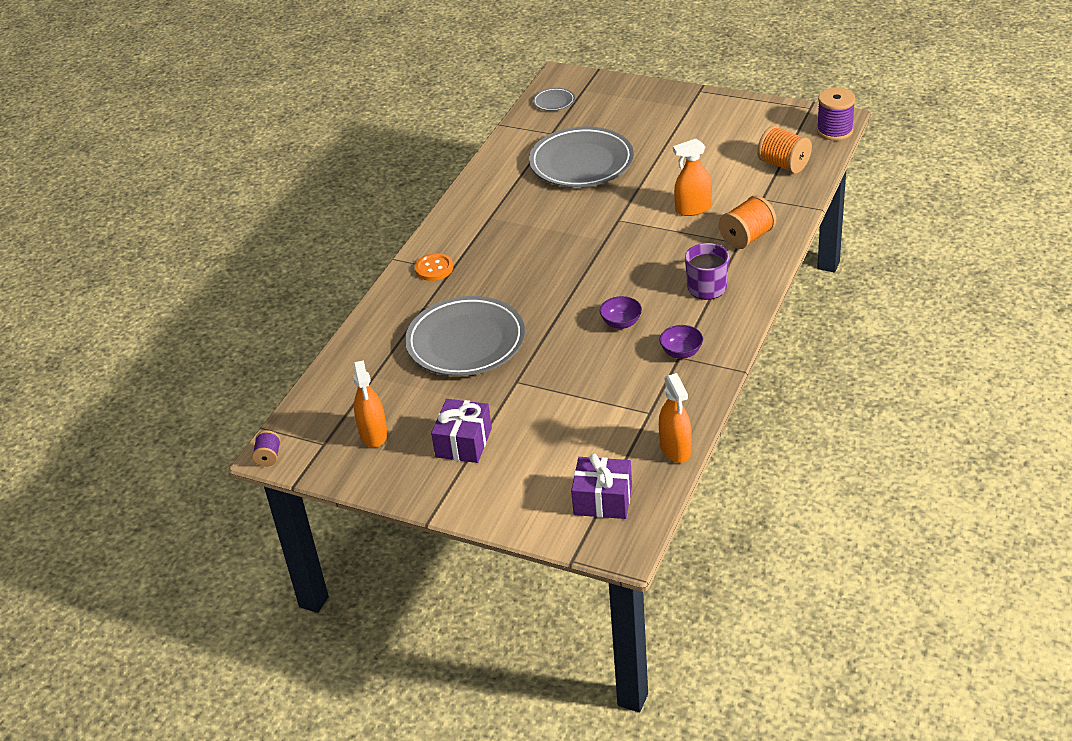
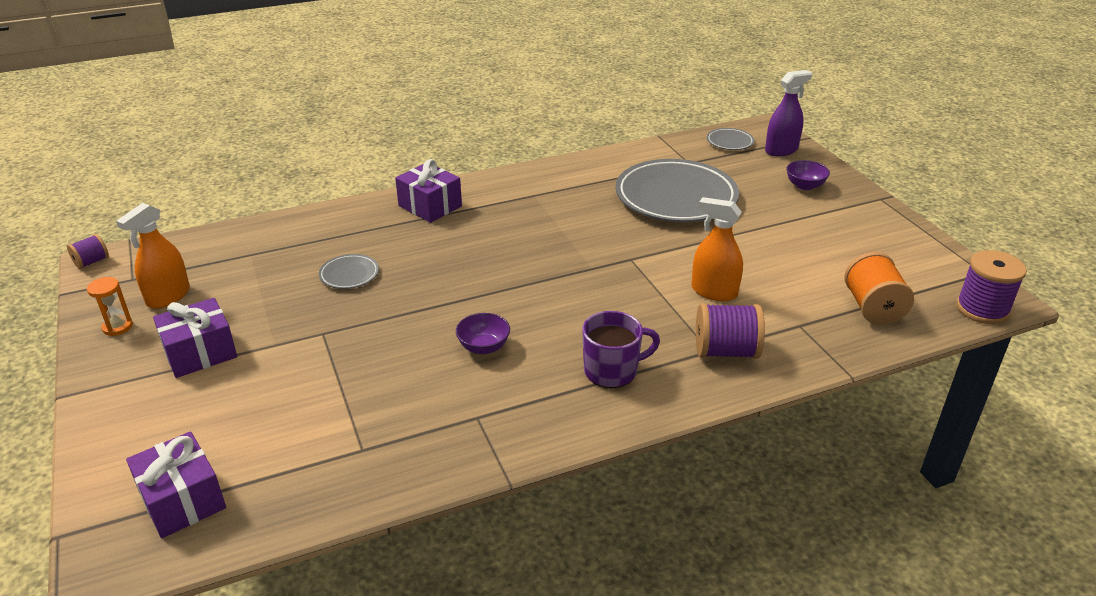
camera: 40 degrees right, 5 degrees down
grey plate [405,296,525,376] -> grey plate [319,254,379,289], size x0.43
orange button [415,253,453,281] -> purple gift [395,159,462,223]
orange spray bottle [659,373,692,463] -> none
purple bowl [660,325,703,359] -> purple bowl moved to [786,160,830,190]
orange spool [719,195,776,249] -> purple spool [696,303,765,359]
none -> orange hourglass [87,277,133,336]
none -> purple spray bottle [765,70,812,156]

